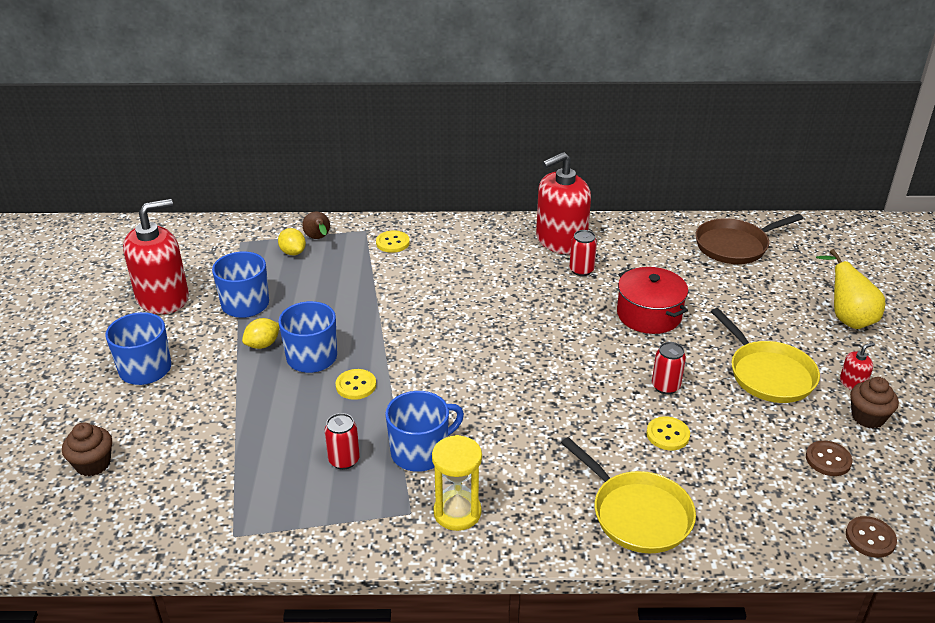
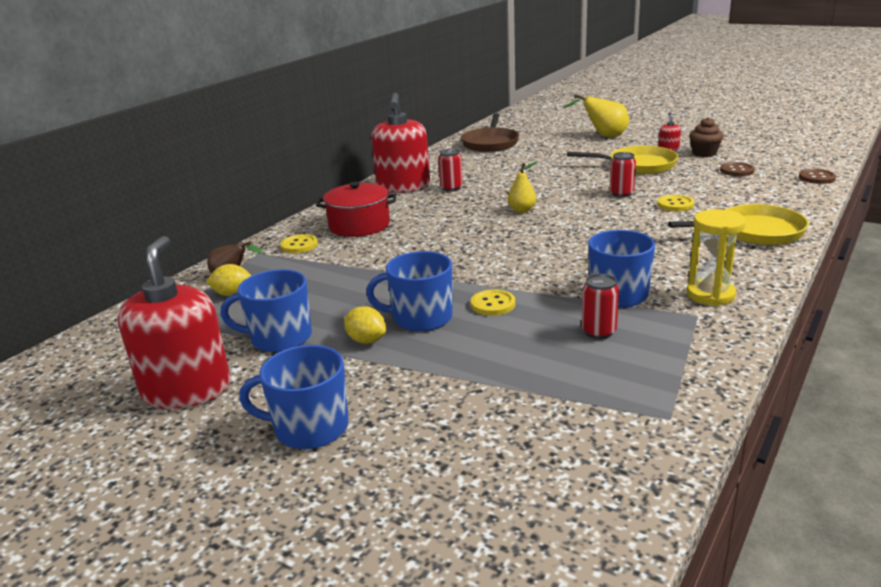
camera: 55 degrees left, 10 degrees down
brown cupcake [62,423,112,476] -> none
yellow lemon [242,318,279,349] -> yellow lemon turned 45 degrees counterclockwise [344,306,386,344]
red pot [617,267,688,334] -> red pot moved to [316,182,397,237]
none -> yellow pear [508,162,537,213]

